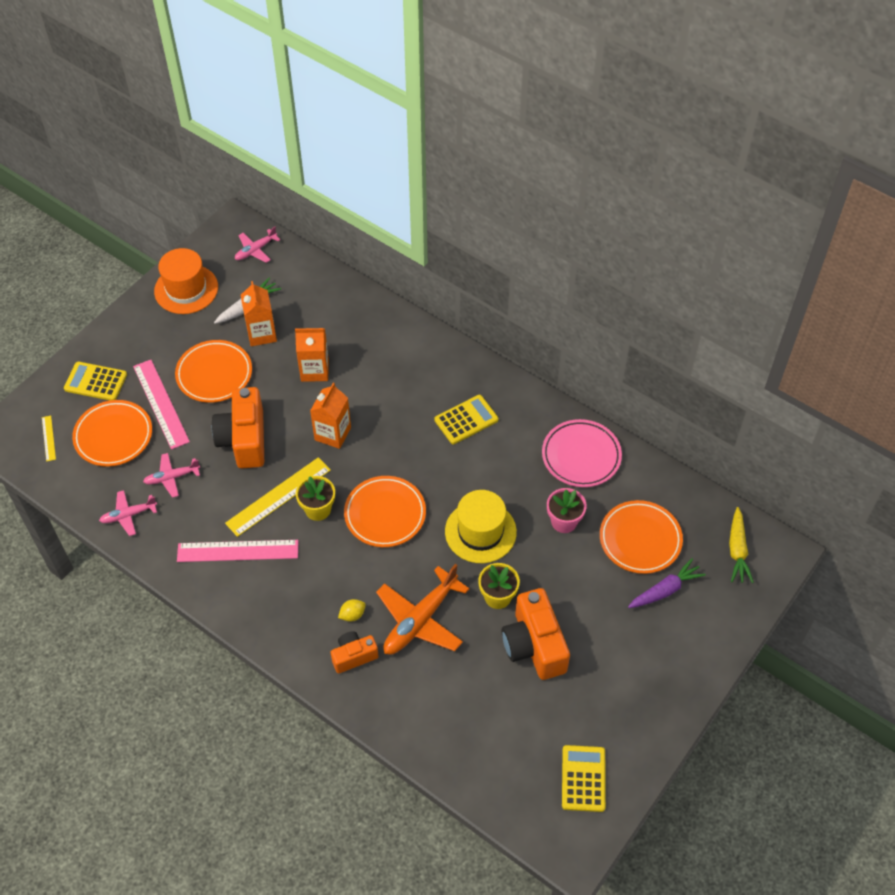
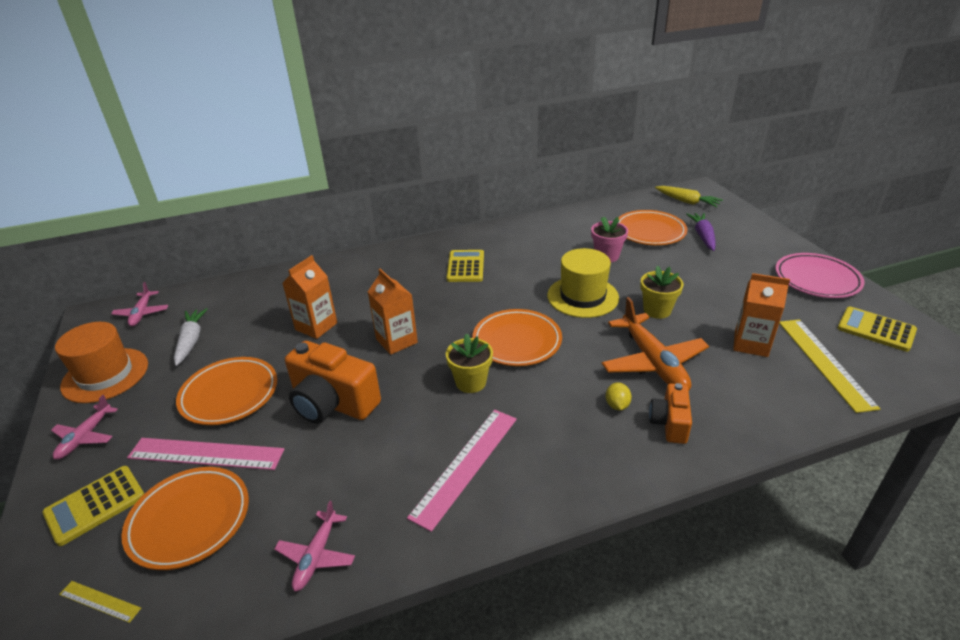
camera: 55 degrees left, 20 degrees down
pink plane [143,453,200,498] -> pink plane moved to [51,395,118,460]
yellow ruler [225,457,331,537] -> yellow ruler moved to [779,319,880,413]
orange carton [241,281,277,346] -> orange carton moved to [733,273,790,357]
orange camera [502,588,570,680] -> none
pink plate [542,419,622,487] -> pink plate moved to [775,253,865,298]

